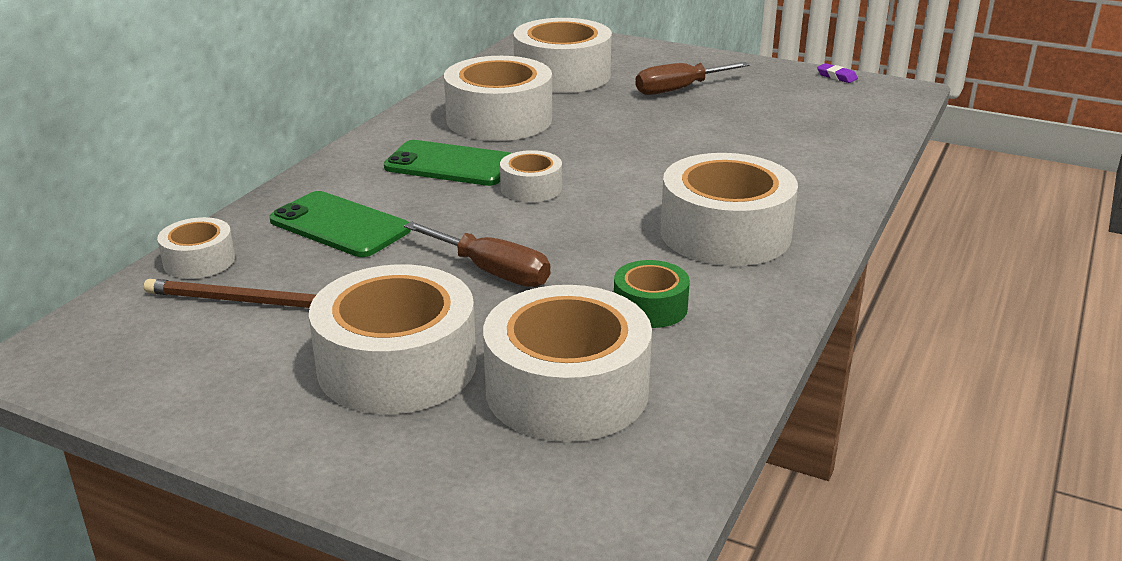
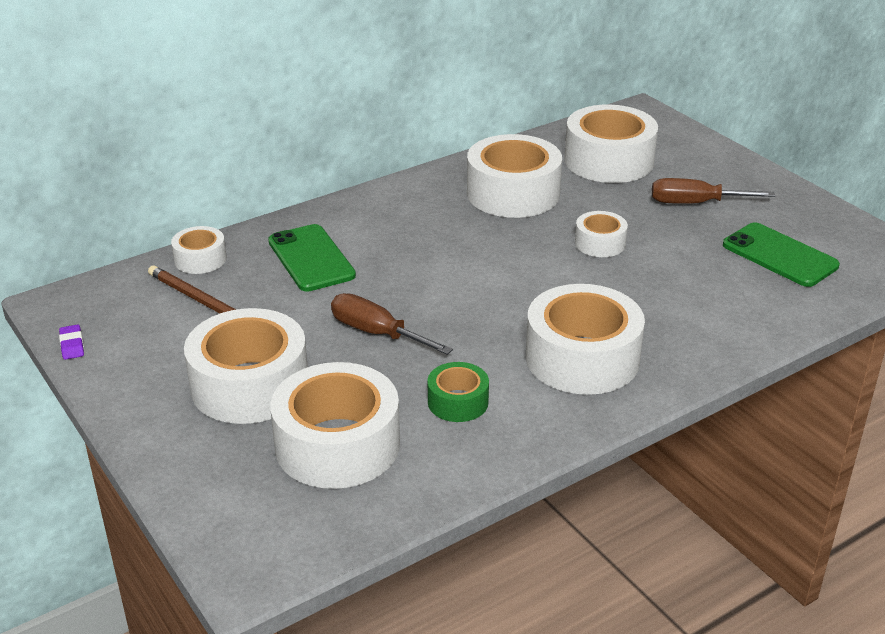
camera: 30 degrees right, 5 degrees up
green phone [384,140,511,186] -> green phone moved to [723,222,840,287]
brown screwdriver [404,221,551,287] -> brown screwdriver turned 150 degrees clockwise [331,293,453,355]
white tape [500,150,562,202] -> white tape moved to [575,211,628,257]
purple eraser [817,63,858,83] -> purple eraser moved to [59,324,84,360]

